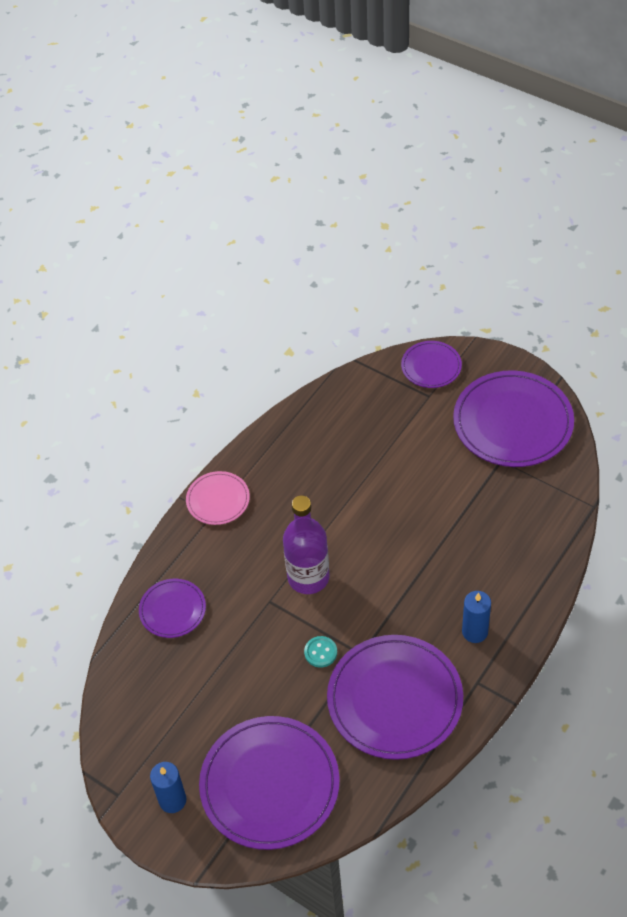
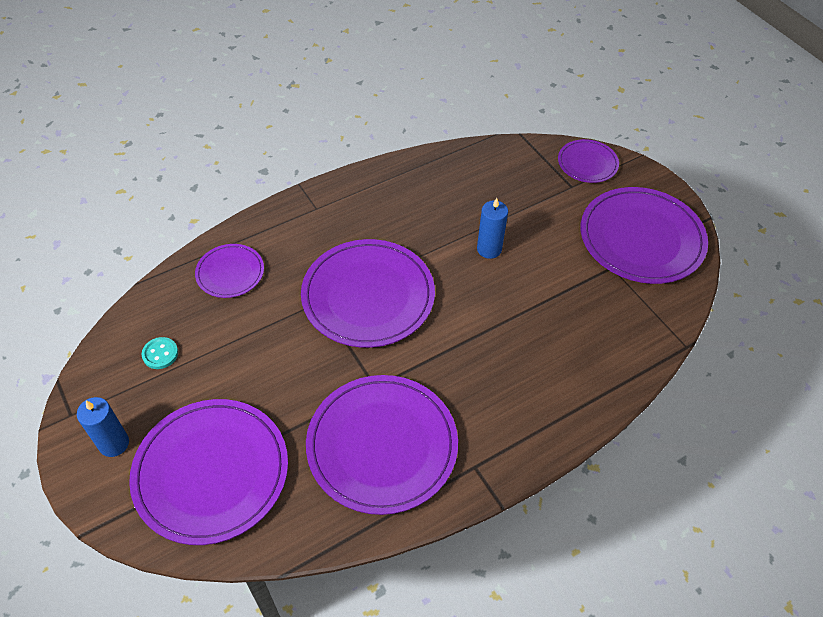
camera: 20 degrees right, 0 degrees up
pink plate [186,471,250,525] -> none
purple bottle [283,496,329,594] -> purple plate [301,239,435,348]
turquoise button [304,636,337,668] -> turquoise button moved to [142,337,178,369]
blue candle [462,591,491,643] -> blue candle moved to [477,198,508,259]

